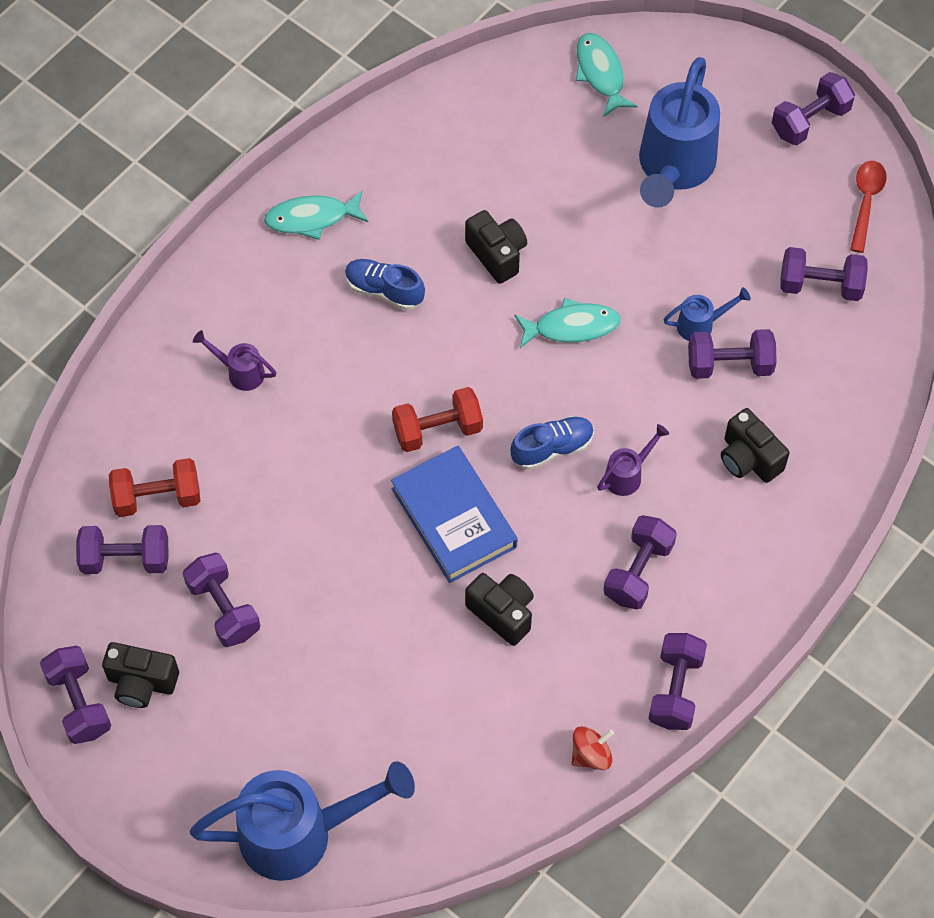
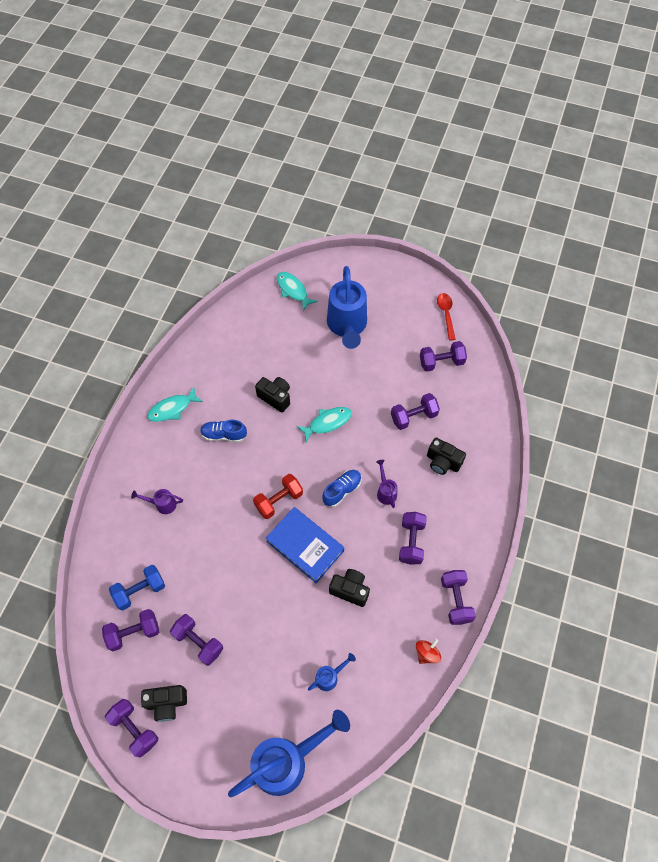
camera: 20 degrees left, 0 degrees up
red dumbbell [109,458,200,517] -> blue dumbbell [109,565,165,610]
purple watering can [597,424,669,496] -> purple watering can turned 45 degrees counterclockwise [376,460,398,508]
blue watering can [663,287,751,341] -> blue watering can moved to [308,653,356,691]
purple dumbbell [772,72,855,145] -> none

